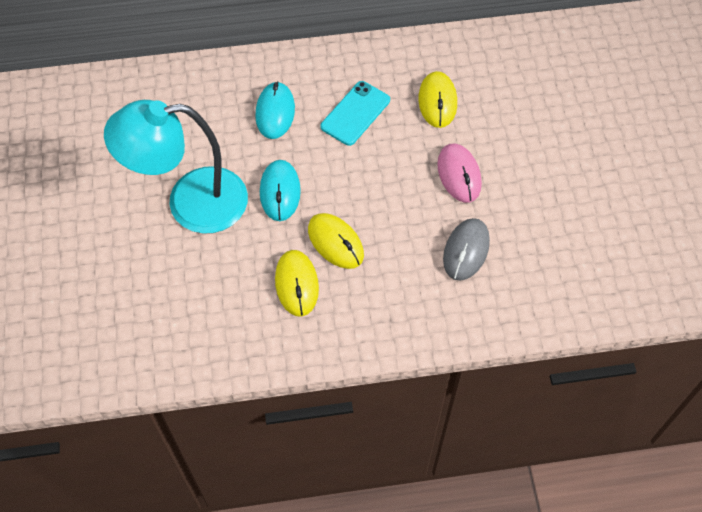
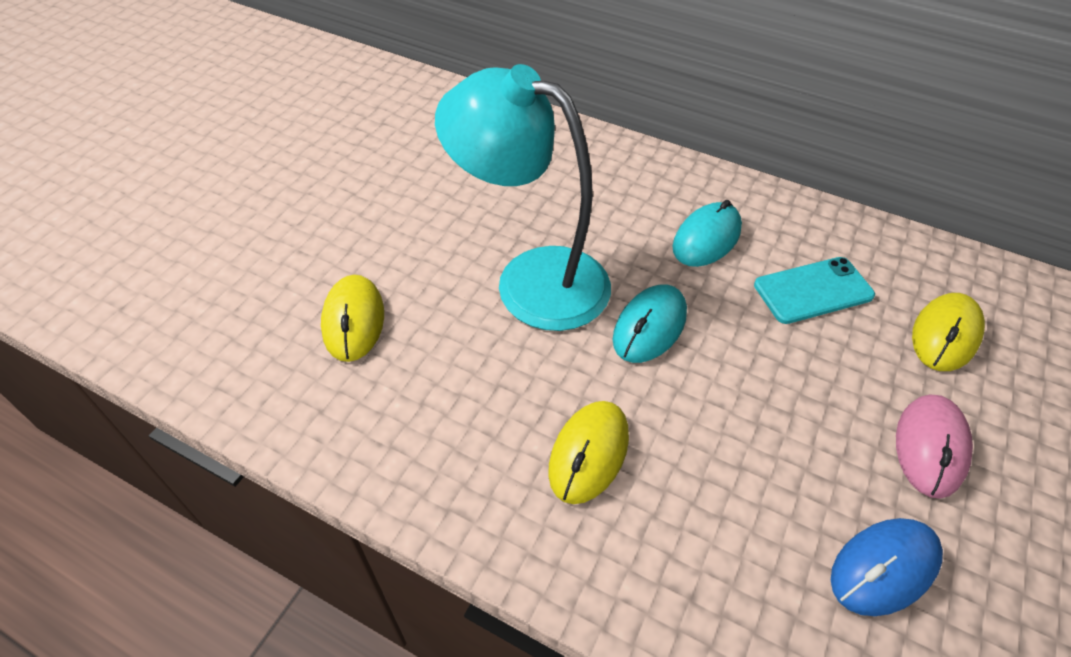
camera: 35 degrees right, 10 degrees down
yellow mouse [308,213,364,269] -> yellow mouse moved to [321,275,384,362]
grey mouse [443,218,490,281] -> blue mouse [831,518,943,616]

